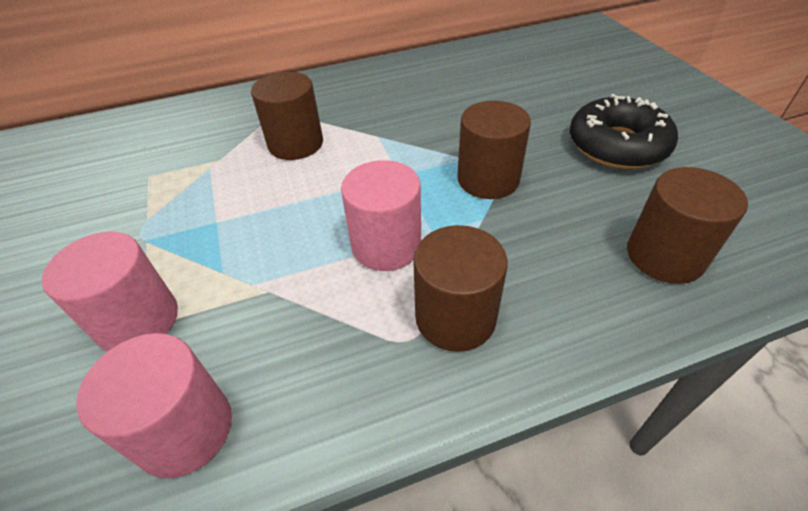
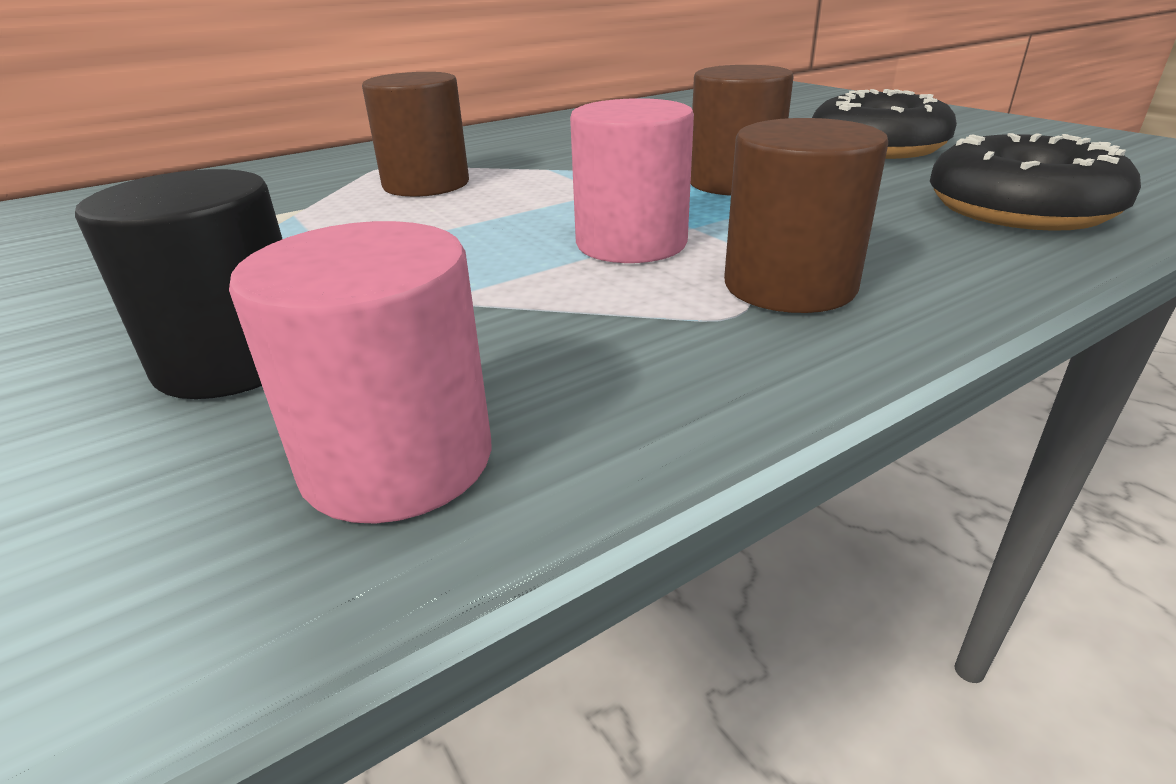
camera: 15 degrees left, 15 degrees down
pink cylinder [42,232,178,352] -> black cylinder [75,169,282,399]
brown cylinder [627,167,748,284] -> black donut [930,133,1141,231]

